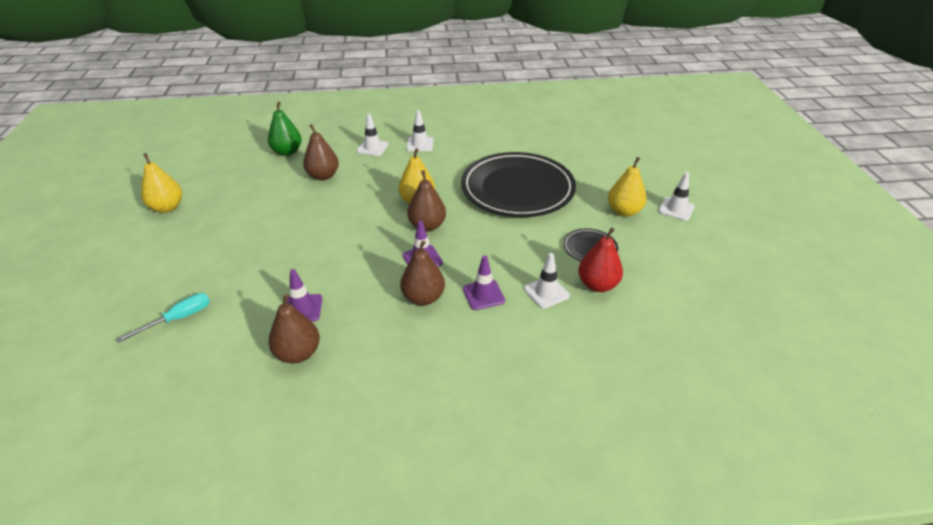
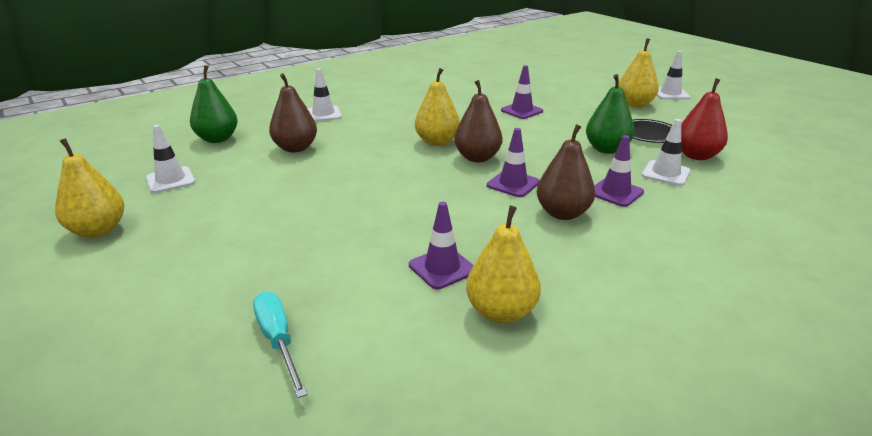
camera: 30 degrees left, 10 degrees down
turquoise screwdriver [116,293,210,343] -> turquoise screwdriver turned 45 degrees counterclockwise [253,291,308,398]
brown pear [269,294,320,363] -> yellow pear [466,205,541,323]
white traffic cone [406,110,433,151] -> white traffic cone moved to [146,125,195,193]
black plate [461,152,576,217] -> purple traffic cone [501,65,543,119]
none -> green pear [586,74,635,154]

